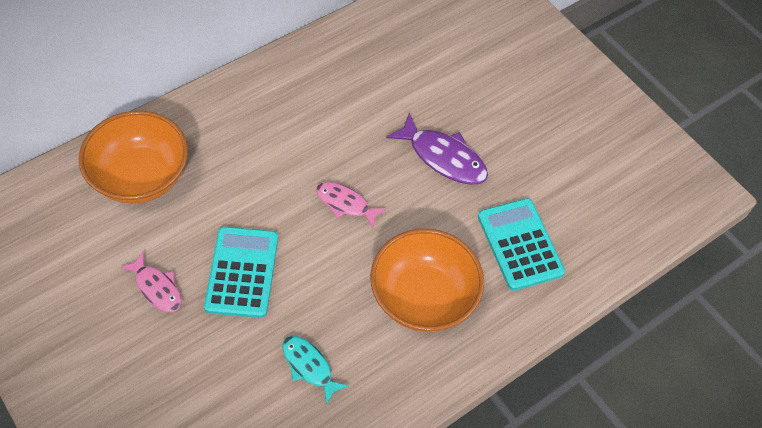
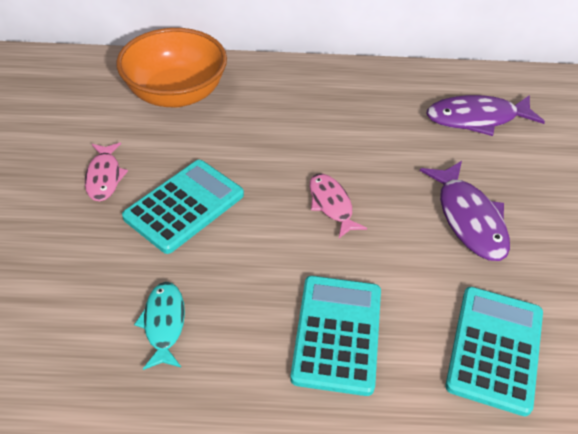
camera: 40 degrees right, 10 degrees down
orange bowl [370,229,484,332] -> turquoise calculator [290,276,381,396]
none -> purple fish [426,95,545,136]

